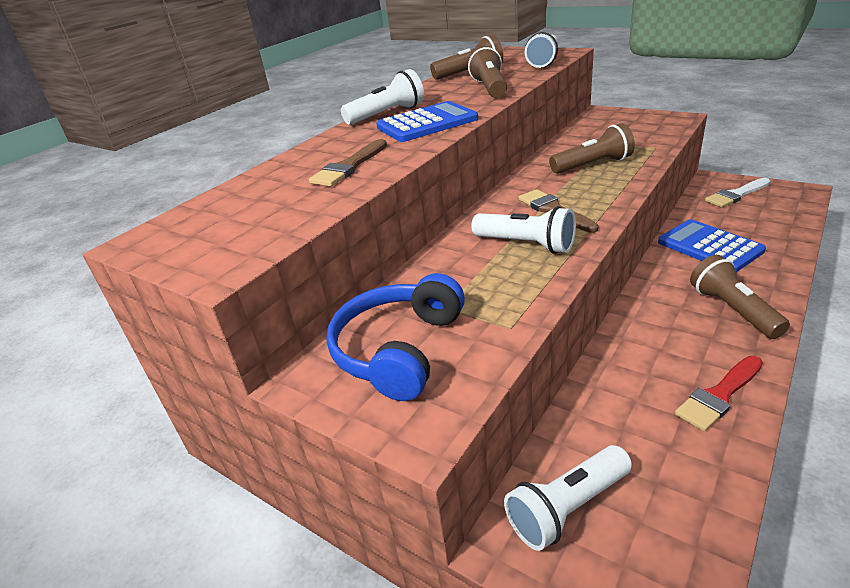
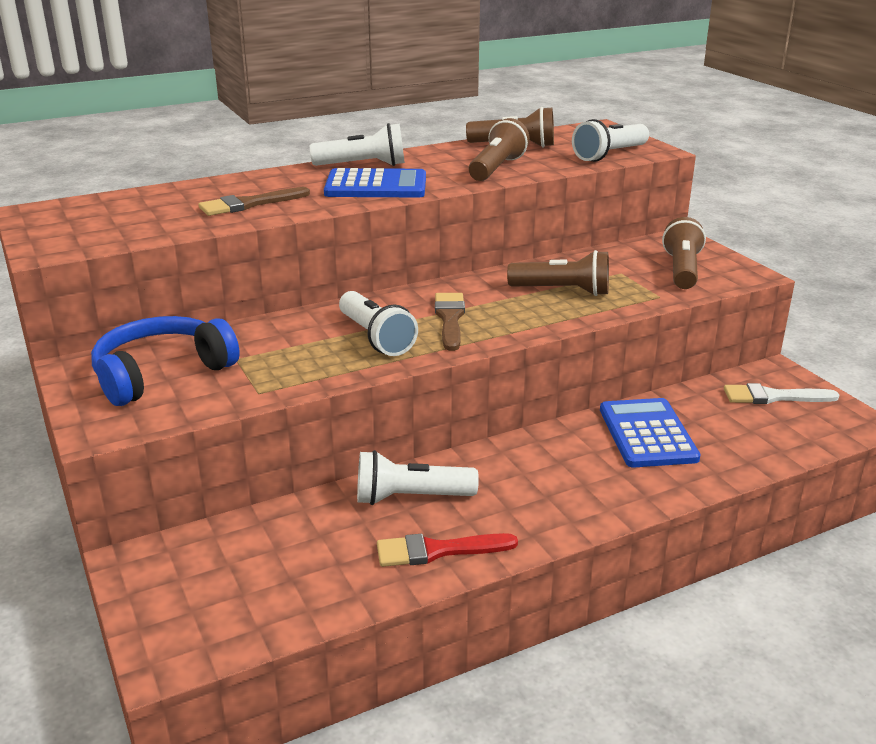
camera: 25 degrees right, 5 degrees down
white flashlight [504,445,632,551] -> white flashlight moved to [357,450,479,505]
brown flashlight [690,255,790,339] -> brown flashlight moved to [662,217,706,289]

